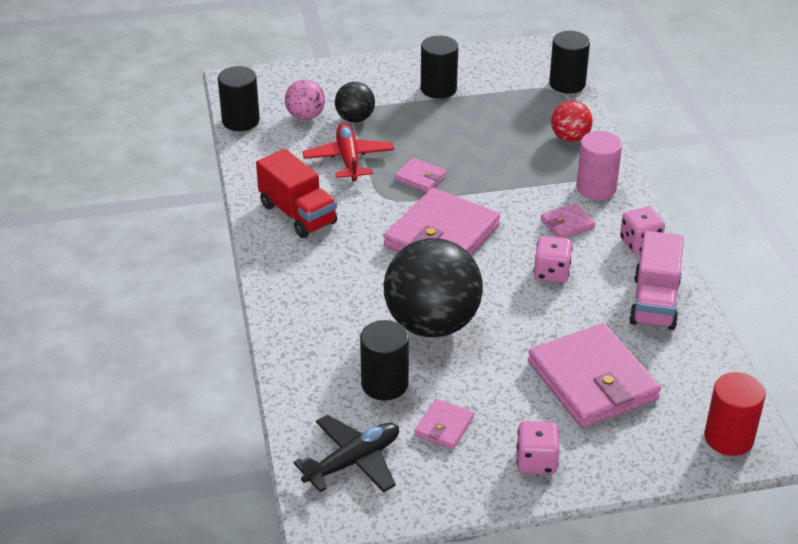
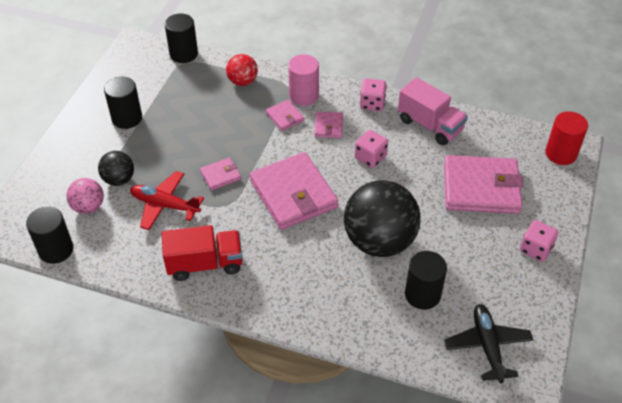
camera: 60 degrees left, 10 degrees up
pink wallet [414,399,474,450] -> pink wallet moved to [266,100,305,131]

